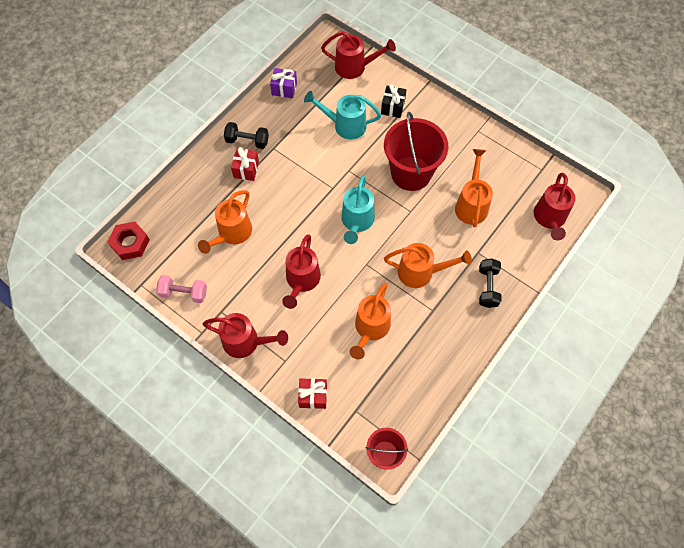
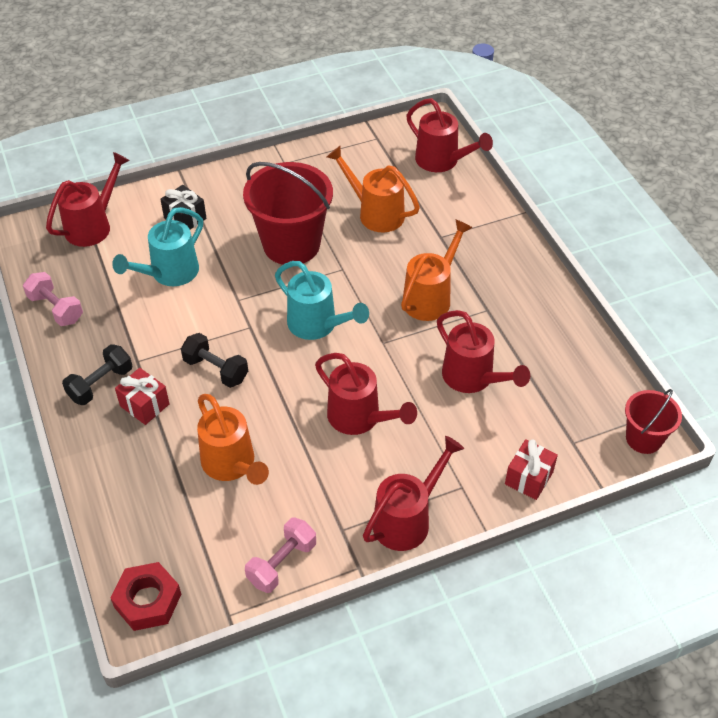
camera: 60 degrees left, 15 degrees down
purple gift [270,68,297,98] -> pink dumbbell [23,272,83,326]
orange watering can [350,283,391,359] -> red watering can [437,310,530,393]
black dumbbell [479,258,501,308] -> black dumbbell moved to [181,333,248,388]

